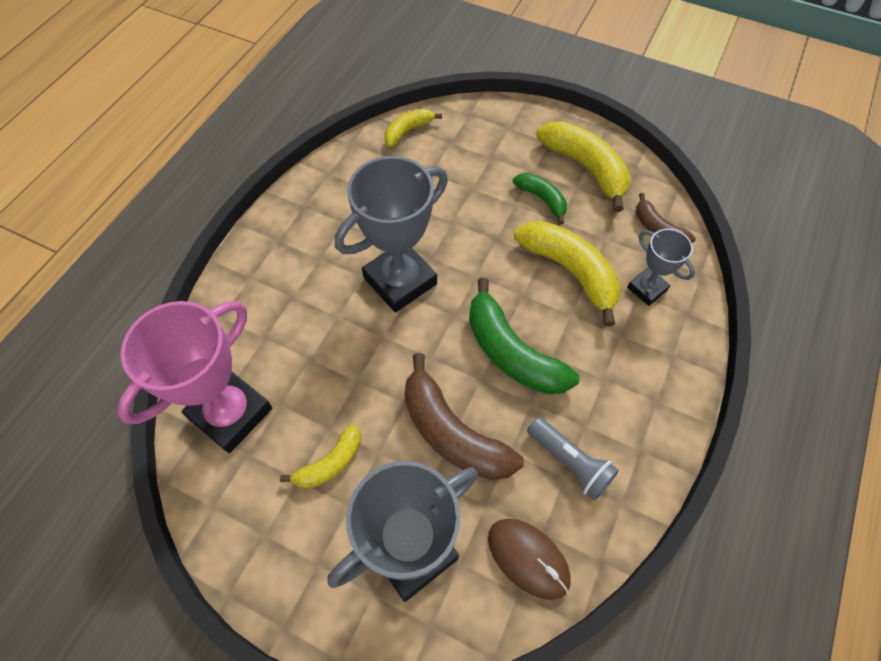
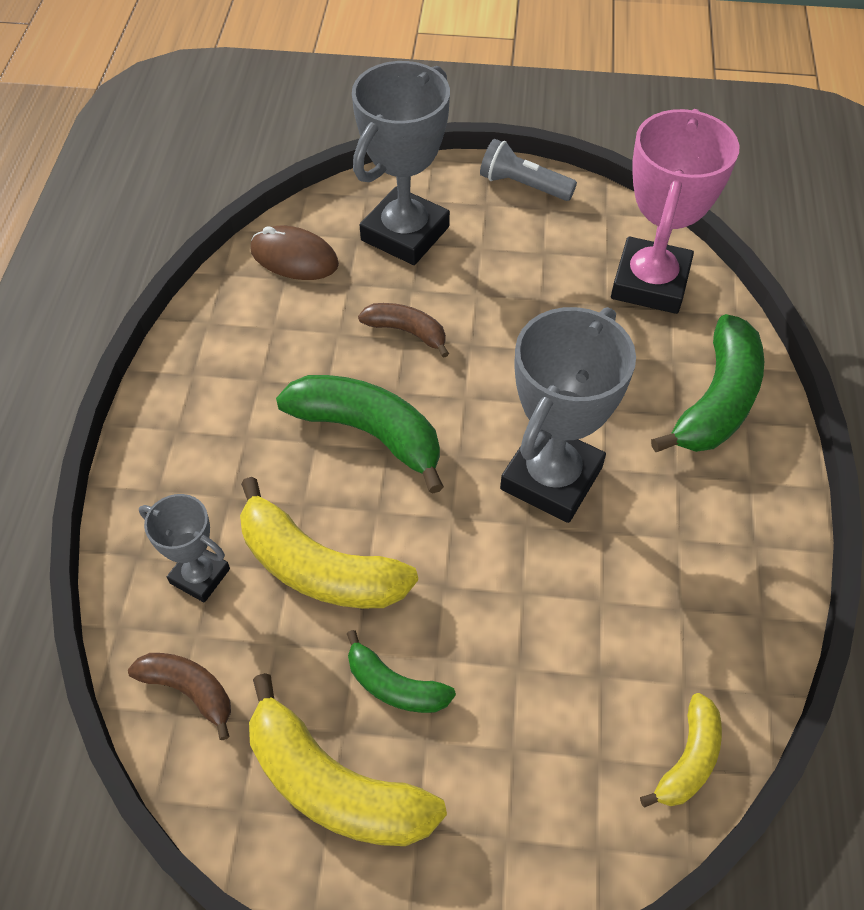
camera: 160 degrees right, 5 degrees down
yellow banana [280,424,361,489] -> none
brown banana [404,353,524,480] -> brown banana [358,303,449,358], size x0.56
grey flashlight [527,417,619,500] -> grey flashlight moved to [480,139,577,201]
none -> green banana [651,314,764,452]

